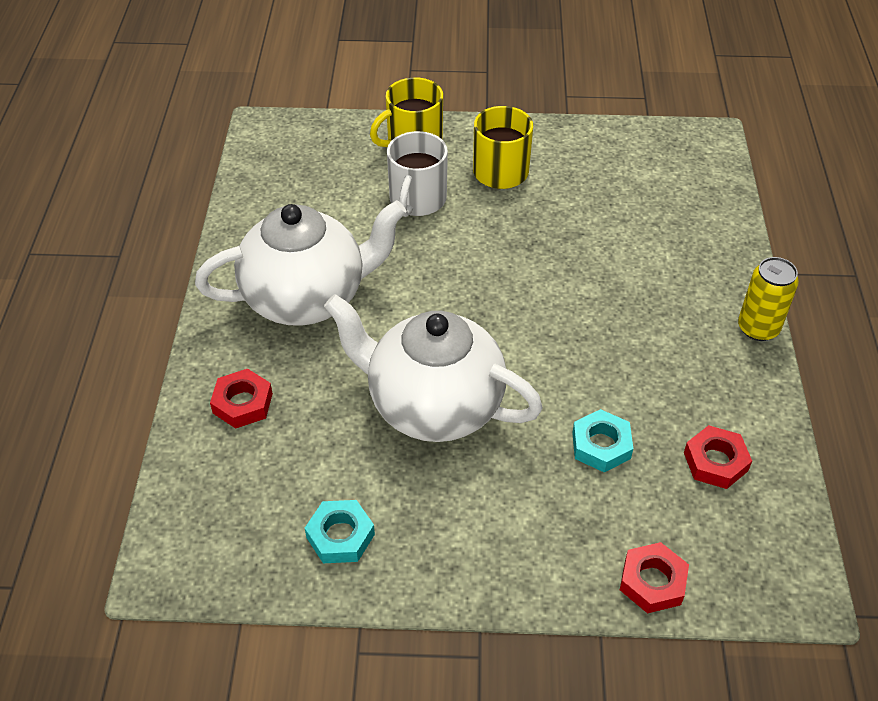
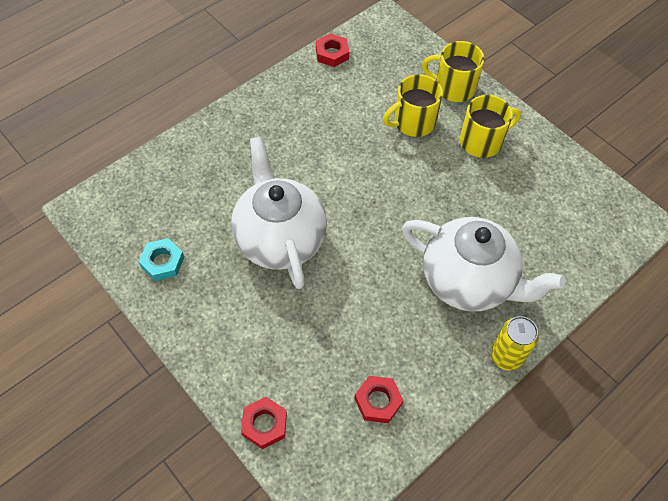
camera: 45 degrees right, 10 degrees up
white teapot [195,200,406,326] -> white teapot moved to [402,217,566,311]
red nut [210,369,273,428] -> red nut moved to [316,33,349,67]
white mug [387,131,448,217] -> yellow mug [383,74,443,137]
turquoise nut [572,409,633,473] -> none

